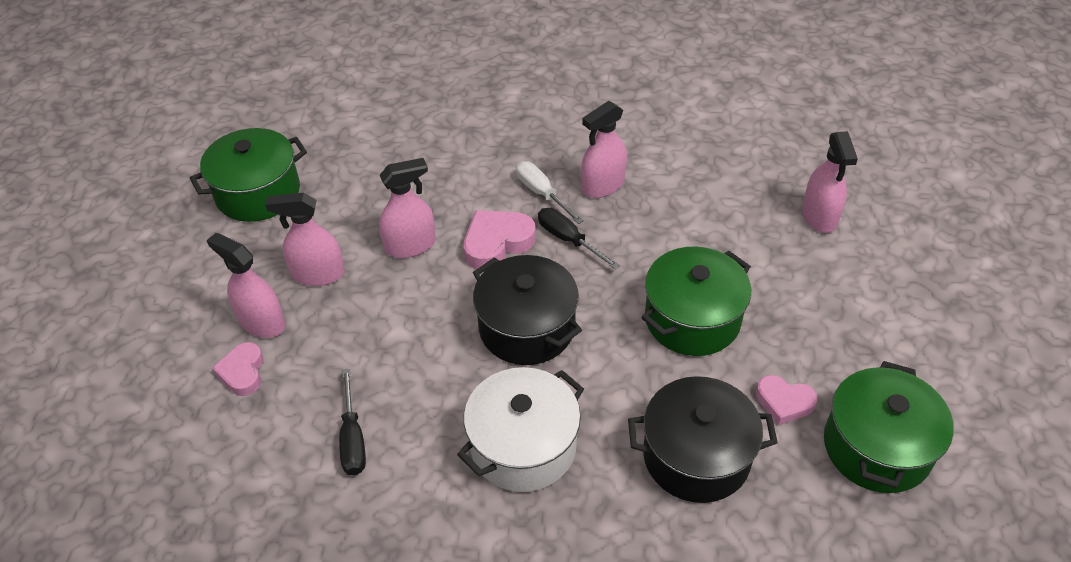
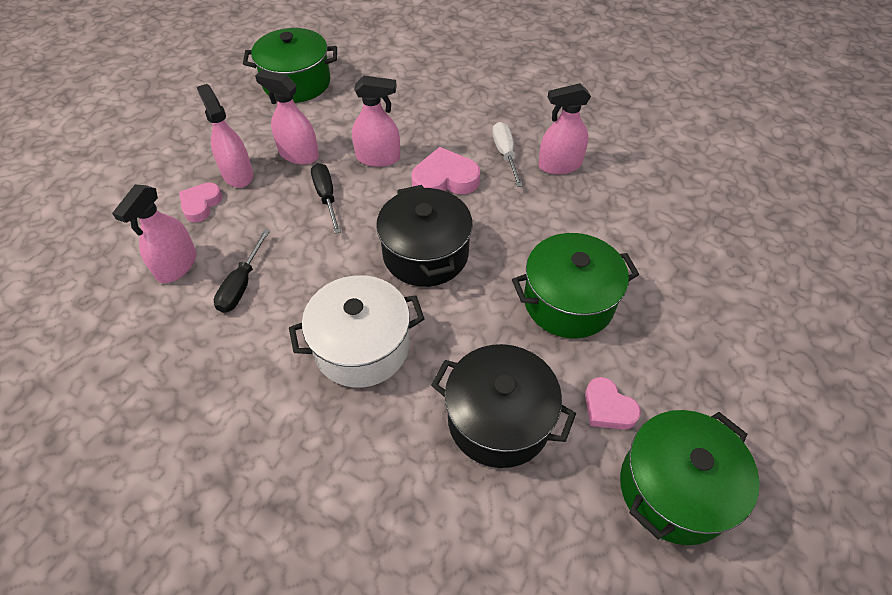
camera: 25 degrees right, 5 degrees up
black screwdriver [538,208,620,269] -> black screwdriver moved to [311,163,341,234]
pink spray bottle [802,131,858,233] -> pink spray bottle moved to [112,185,197,283]

